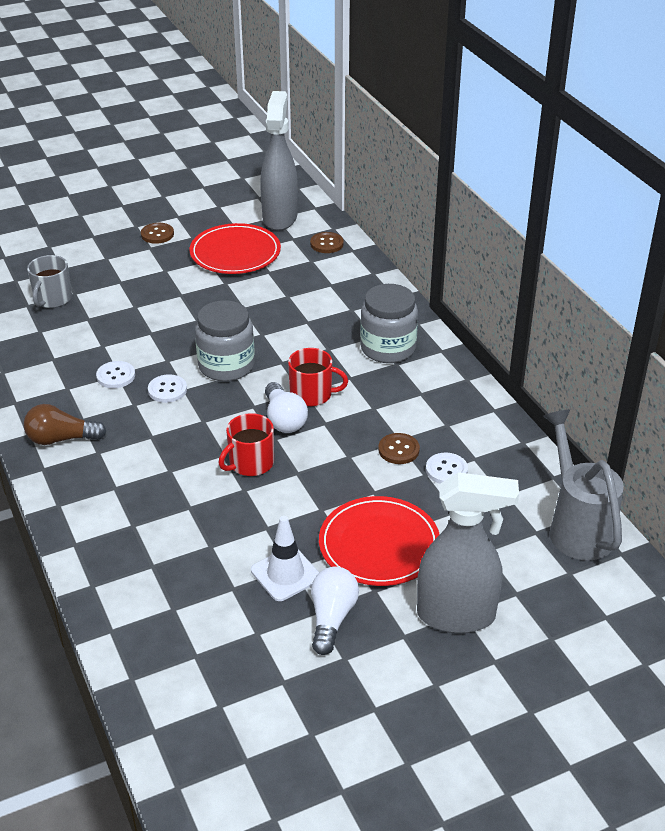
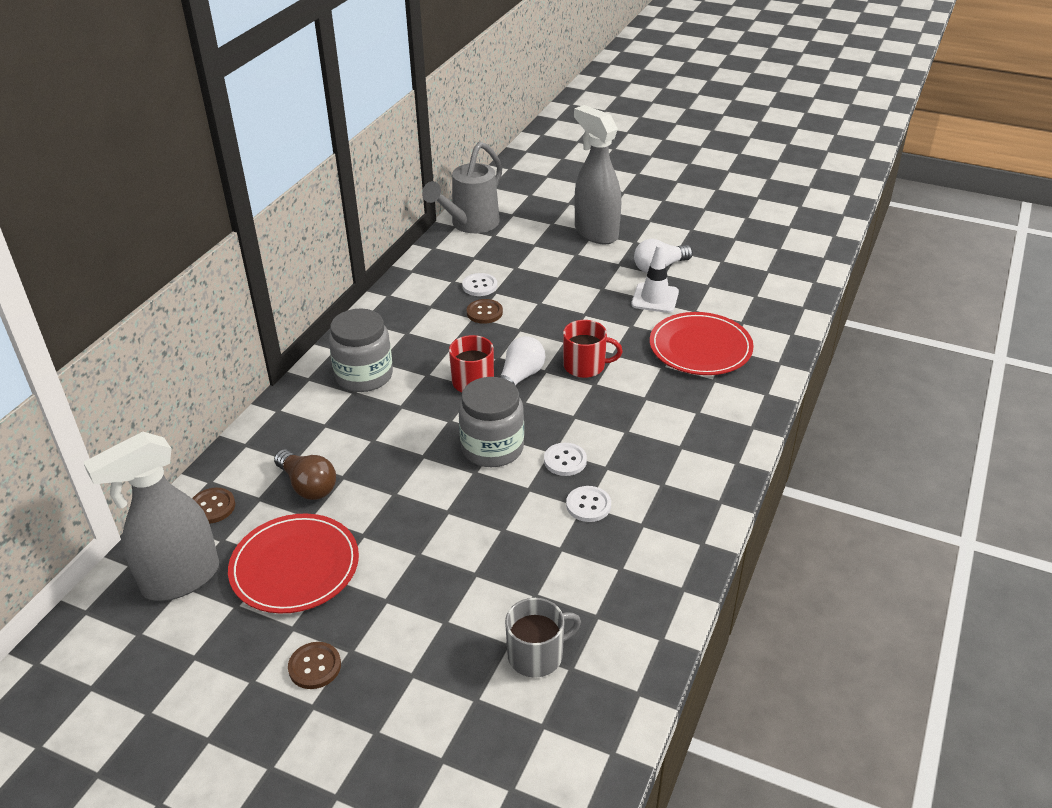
camera: 130 degrees left, 0 degrees up
brown light bulb [24,404,106,445] -> brown light bulb moved to [274,449,336,500]
red plate [319,496,440,586] -> red plate moved to [650,312,754,375]

